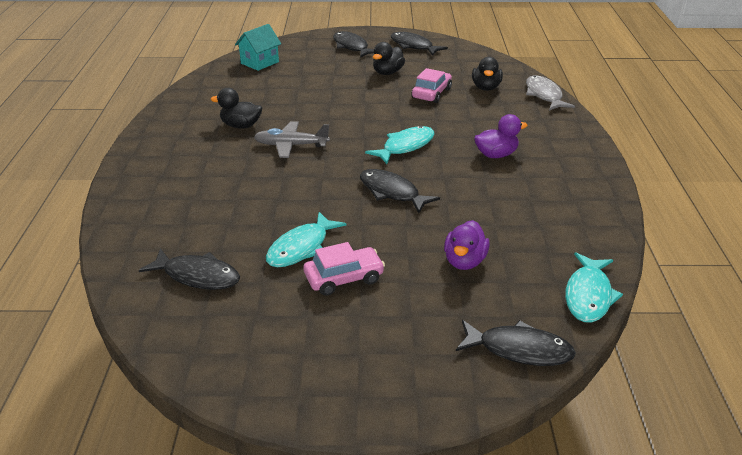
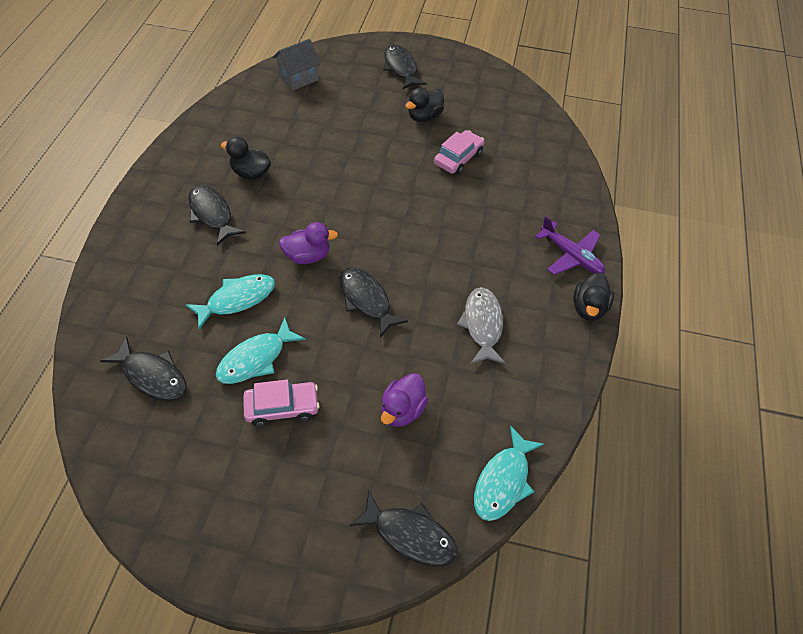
camera: 10 degrees right, 20 degrees up
turquoise house [235,24,281,71] -> grey house [273,39,321,90]
grey plane [254,121,330,158] -> none
turquoise fish [365,126,434,164] -> turquoise fish moved to [185,274,275,329]
black fish [391,32,448,56] -> black fish moved to [188,185,246,246]
black duck [472,57,503,91] -> black duck moved to [573,273,614,321]
purple duck [474,114,528,158] -> purple duck moved to [279,222,338,264]
grey fish [526,75,575,111] -> grey fish moved to [457,287,506,364]
none -> purple plane [535,216,605,275]

